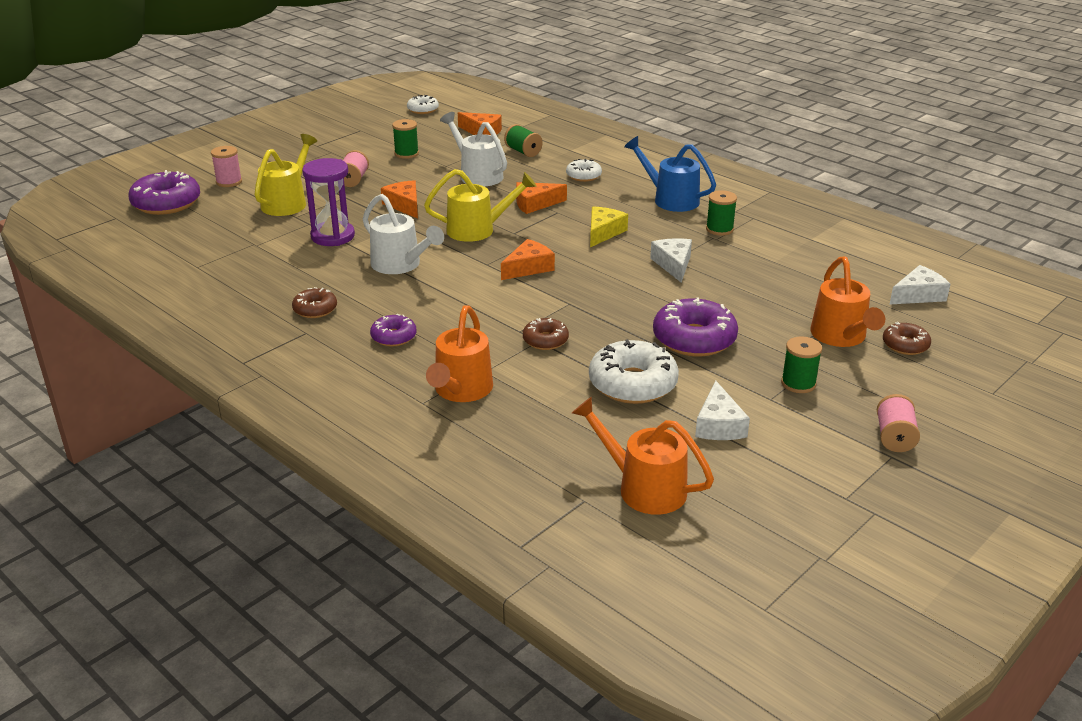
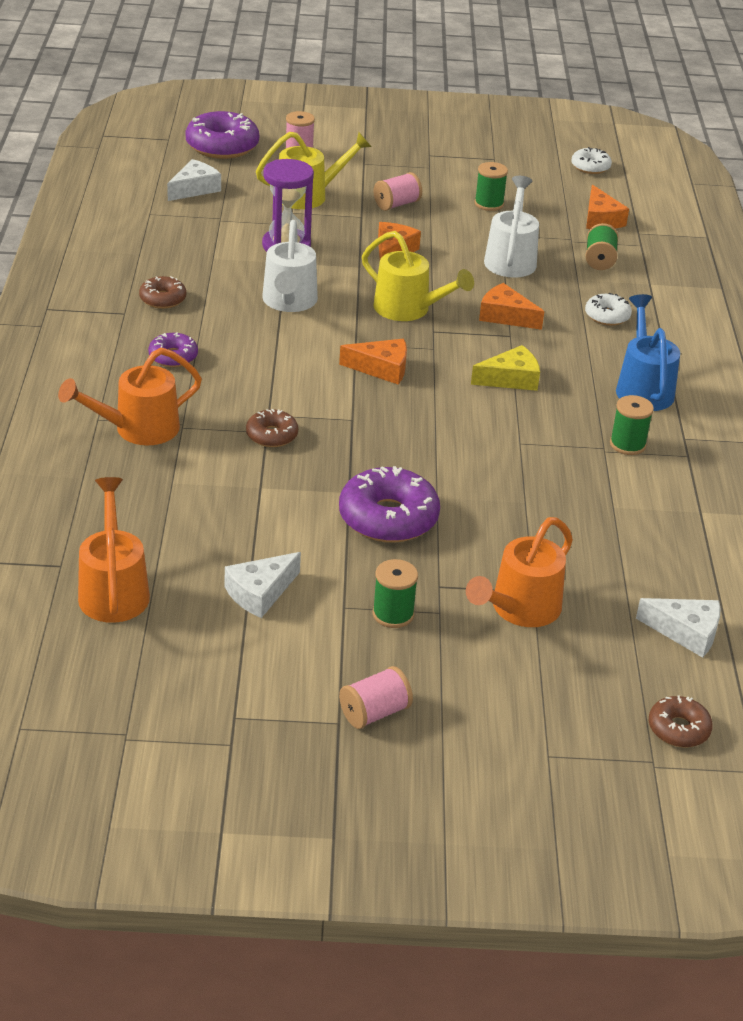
camera: 45 degrees right, 5 degrees up
white donut [589,339,679,404] -> none
white cheese [650,238,692,282] -> white cheese moved to [167,159,221,201]
brown donut [883,322,931,355] -> brown donut moved to [649,695,713,747]

